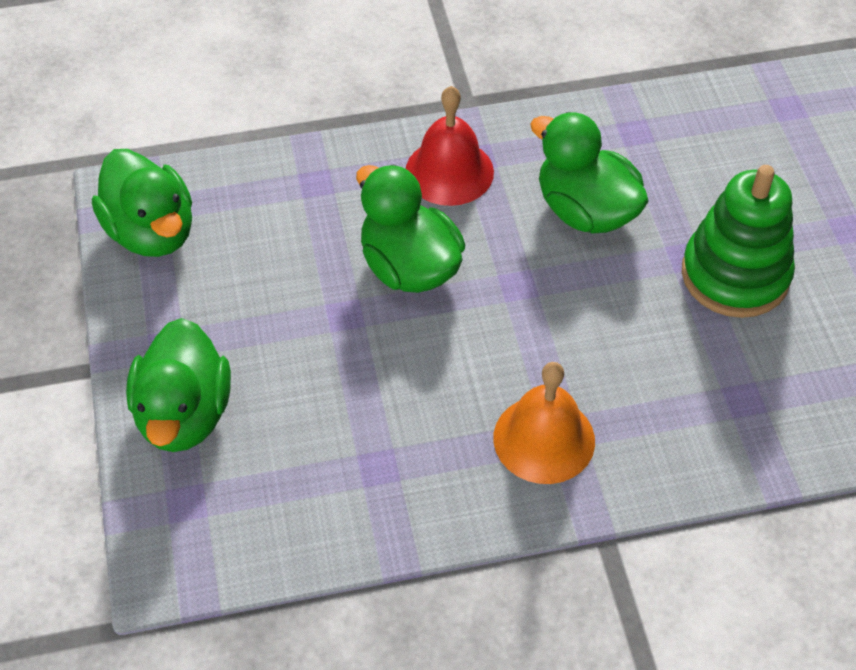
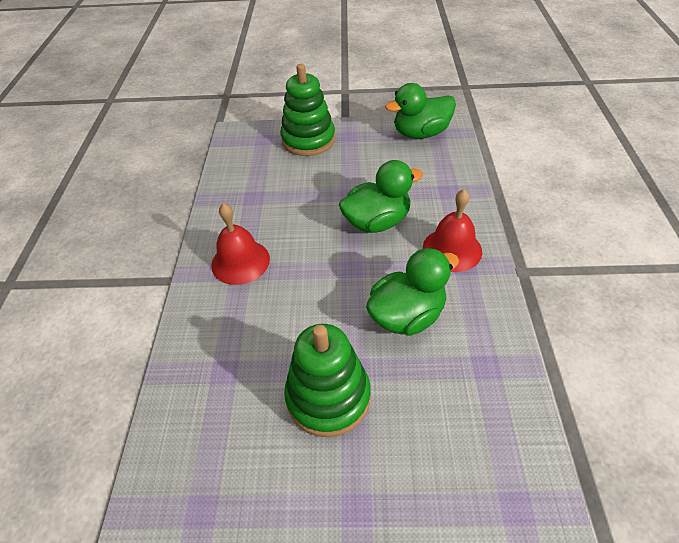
camera: 105 degrees right, 5 degrees down
green duck [126,318,231,452] -> green stacking toy [280,64,335,156]
orange bell [493,362,595,484] -> red bell [211,203,270,285]

